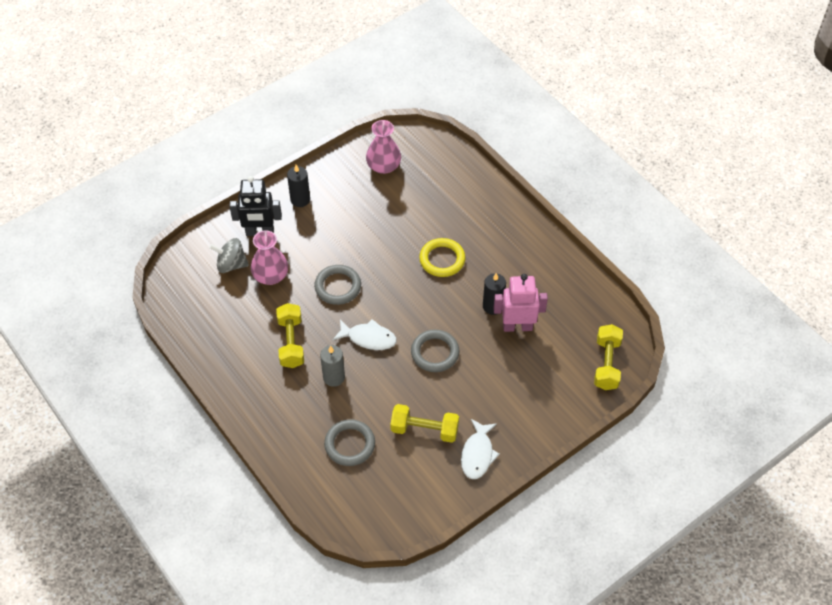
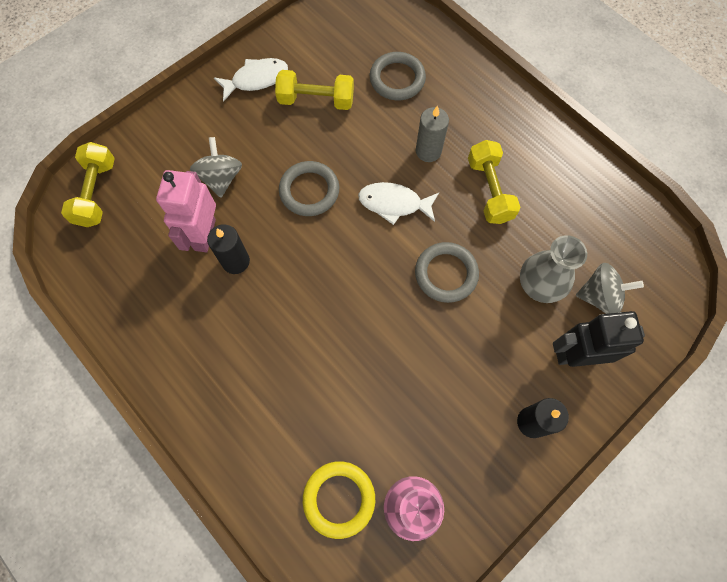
camera: 175 degrees right, 15 degrees up
pink vase [251,230,288,285] -> grey vase [520,235,587,303]
yellow ring [419,238,465,277] -> yellow ring moved to [303,461,375,539]
white fish [461,419,500,479] -> white fish turned 60 degrees clockwise [214,58,288,102]
pink robot [494,274,548,332] -> pink robot turned 105 degrees clockwise [156,170,216,252]
none -> grey spinning top [190,137,242,198]

